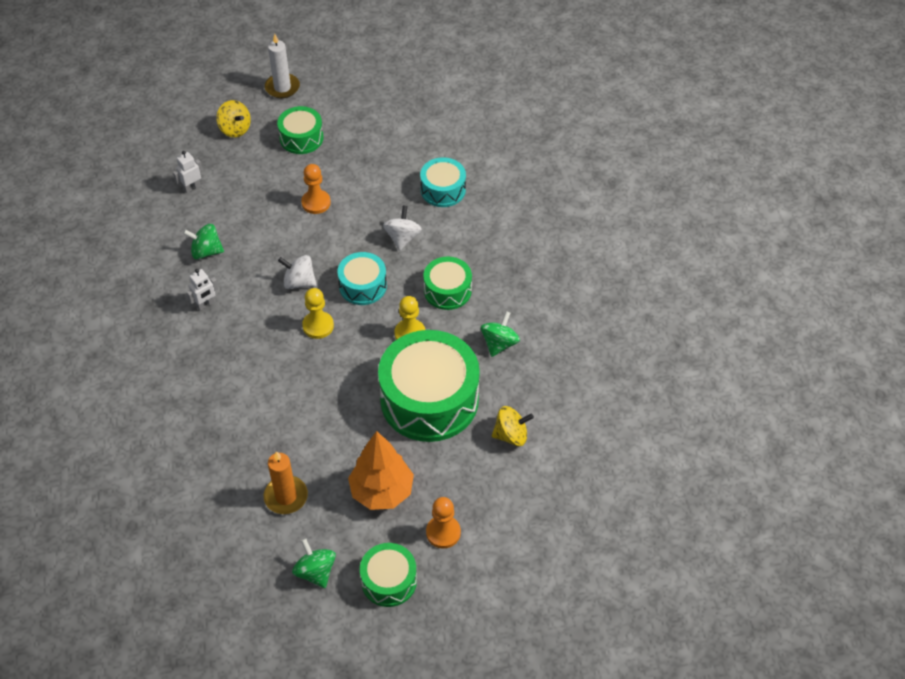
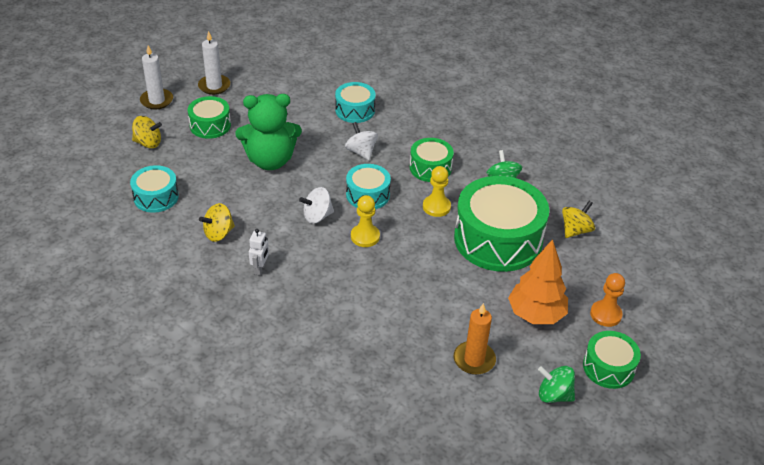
camera: 40 degrees left, 10 degrees down
white robot [173,151,203,193] -> turquoise drum [130,165,179,213]
green spinning top [183,224,224,259] -> yellow spinning top [199,203,235,242]
orange pawn [301,164,331,214] -> green teddy bear [235,94,302,170]
none -> white candle [198,31,230,95]

